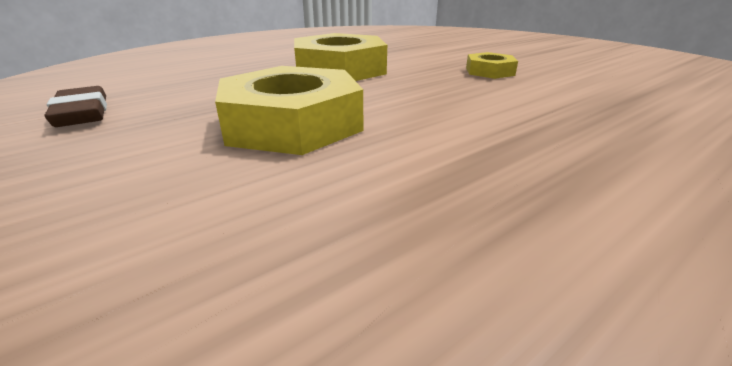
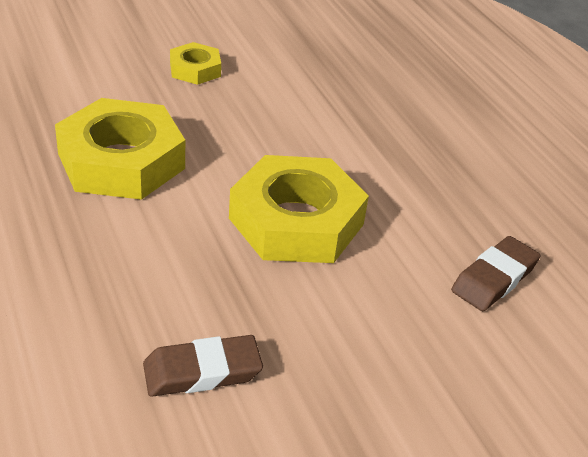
camera: 80 degrees left, 10 degrees up
none -> brown eraser [451,236,540,311]

